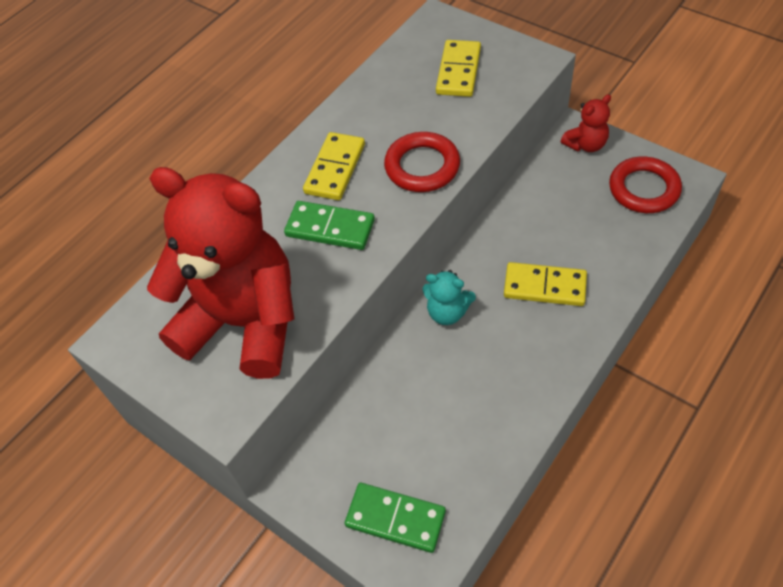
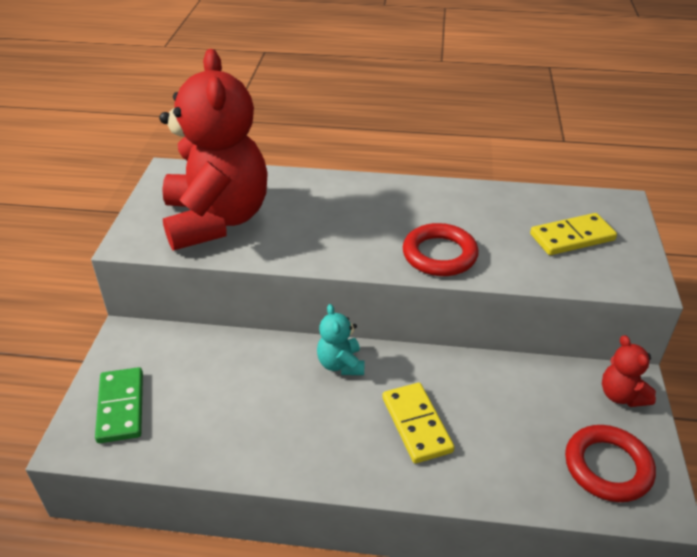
camera: 55 degrees right, 15 degrees down
green domino [284,201,375,250] -> none
yellow domino [303,132,365,200] -> none
red teddy bear [560,94,611,152] -> red teddy bear turned 45 degrees clockwise [602,335,656,407]

